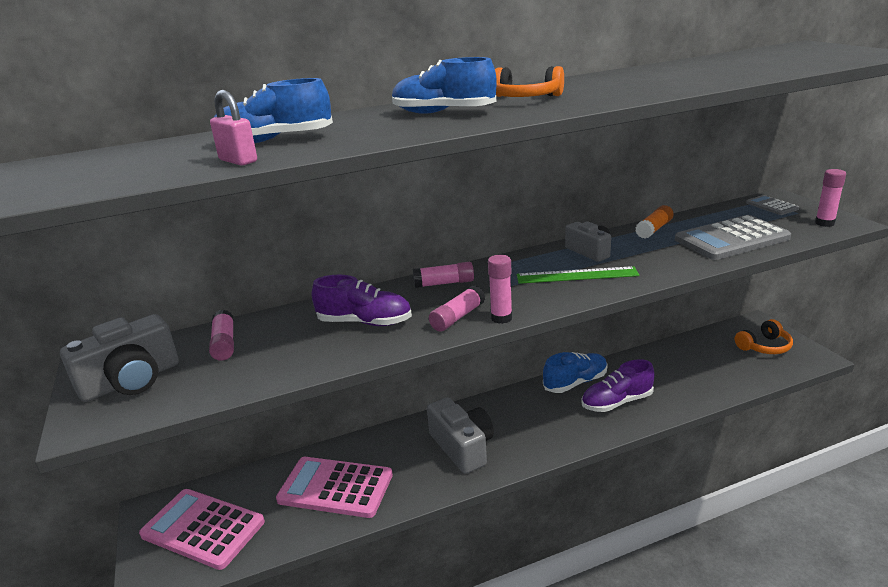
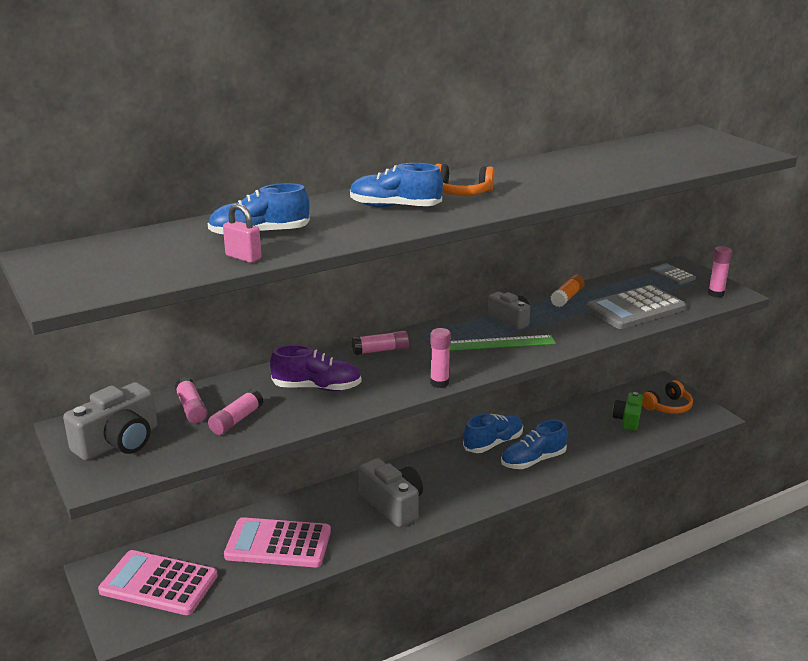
camera: 10 degrees left, 0 degrees up
pink glue stick [429,285,485,331] -> pink glue stick moved to [208,389,264,435]
purple shoe [581,359,654,412] -> blue shoe [501,420,567,469]
none -> green camera [613,392,643,431]

